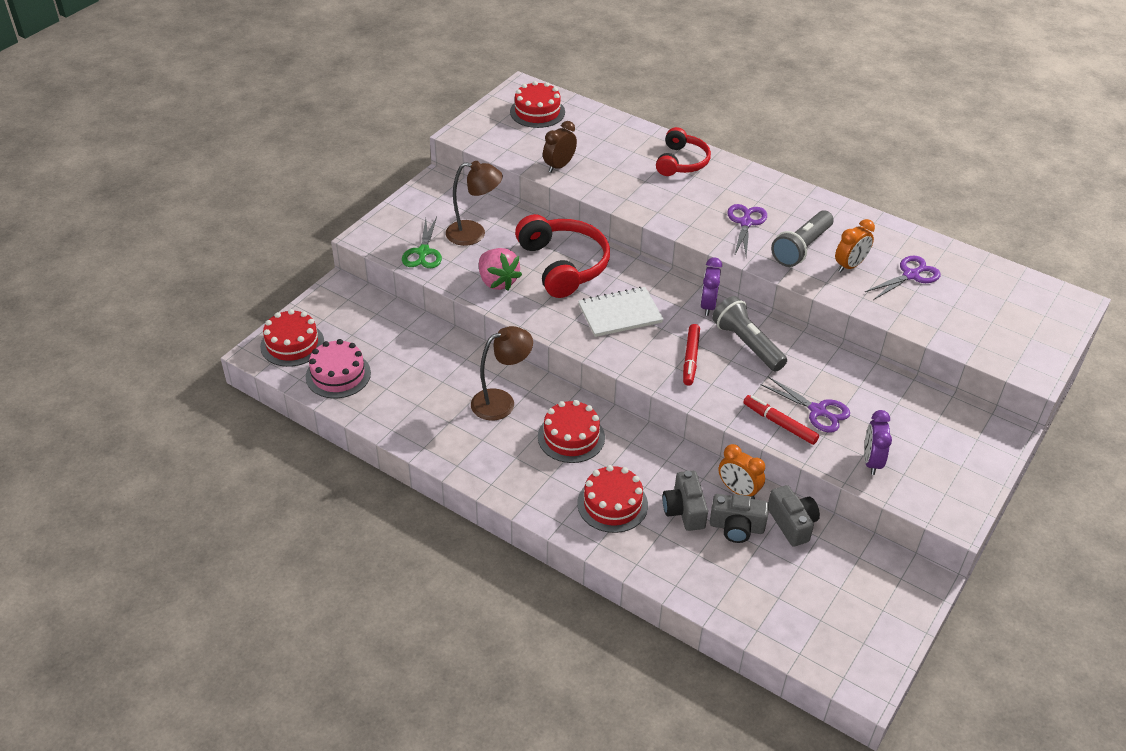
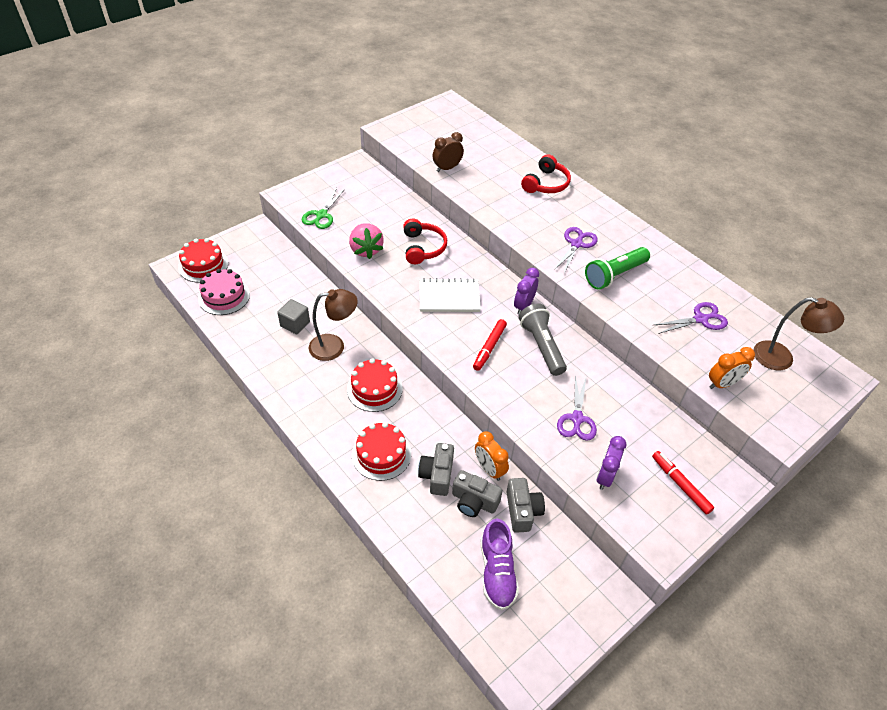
camera: 15 degrees right, 5 degrees up
brown lamp [446,161,503,246] -> brown lamp moved to [753,297,844,370]
red cake [510,81,565,128] -> none
red headphones [515,214,610,298] -> red headphones [403,219,447,264], size x0.64
red marker [743,395,819,445] -> red marker moved to [652,451,714,515]
purple scissors [761,376,850,433] -> purple scissors turned 45 degrees clockwise [557,375,597,441]
grey flashlight [771,210,833,267] -> green flashlight [585,247,650,290]
orange clock [835,219,875,272] -> orange clock moved to [709,347,755,389]
none -> grey cube [277,299,310,335]
none -> purple shoe [481,518,519,610]

